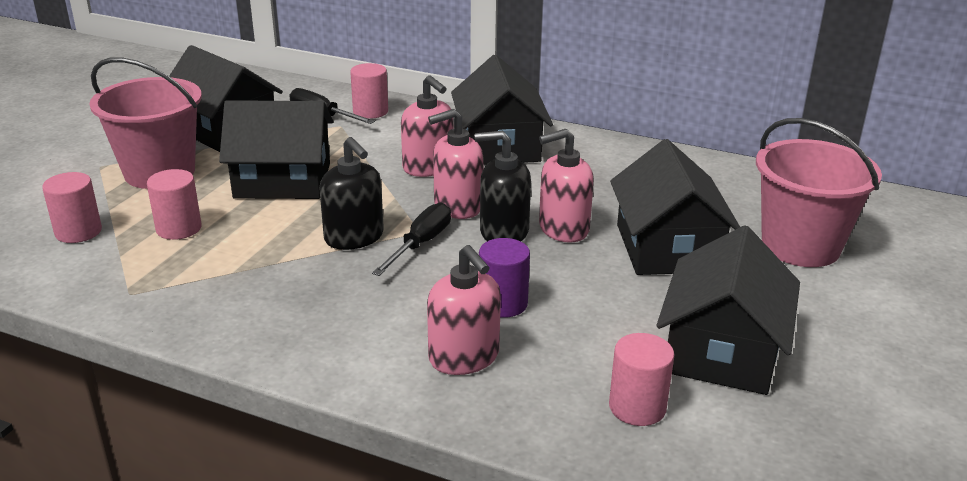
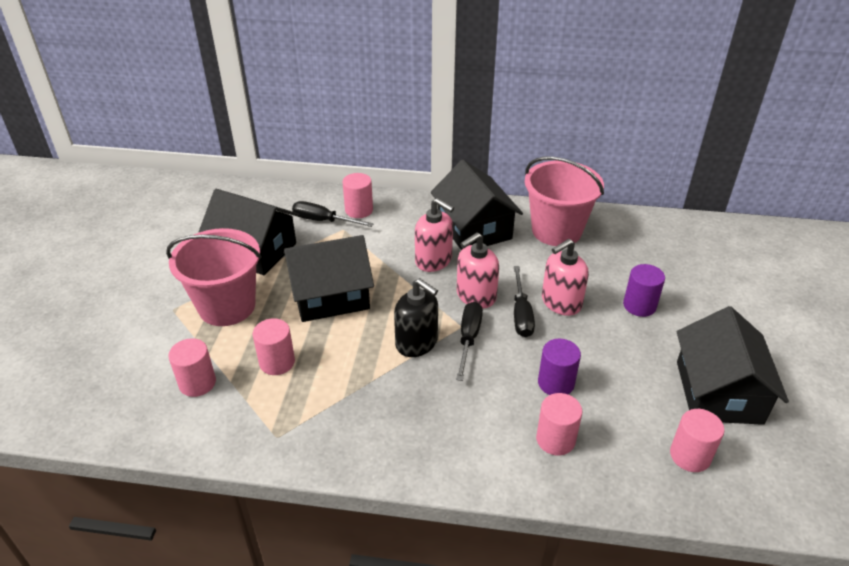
camera: 15 degrees left, 10 degrees up
pink soap dispenser [427,245,501,375] -> pink cylinder [536,393,583,455]
black soap dispenser [475,131,531,241] -> black screwdriver [514,266,535,337]
black house [610,139,740,275] -> purple cylinder [623,264,665,317]
pink bucket [756,118,882,267] -> pink bucket moved to [525,156,604,246]

